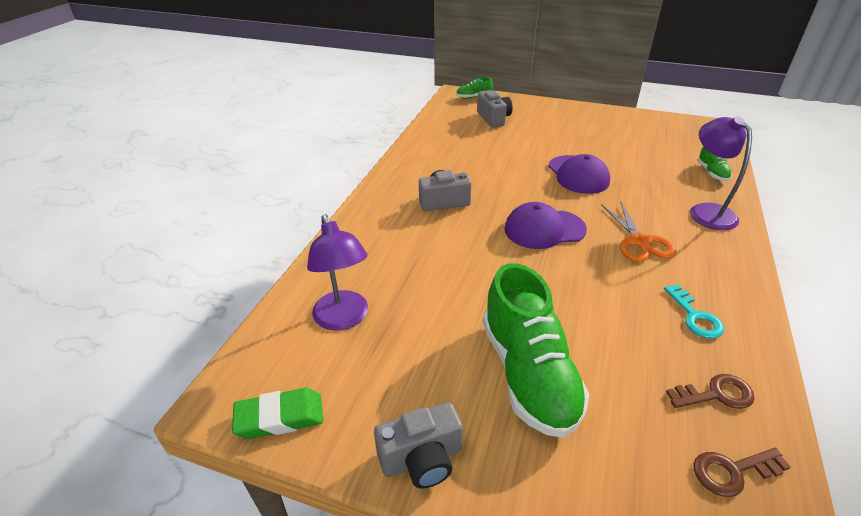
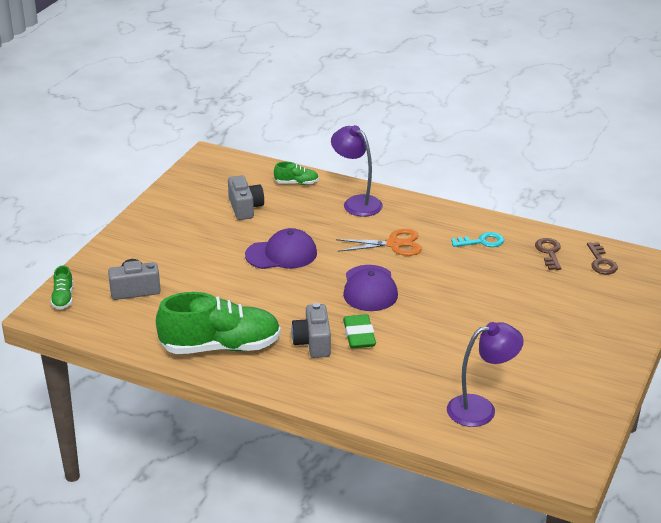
camera: 85 degrees left, 5 degrees down
green eraser [232,388,323,439] -> green eraser moved to [343,314,376,348]
grey camera [374,402,463,489] -> grey camera moved to [228,175,264,220]
green shoe [483,263,589,438] -> green shoe moved to [156,292,281,354]
purple lamp [690,116,752,230] -> purple lamp turned 60 degrees clockwise [331,125,383,217]

